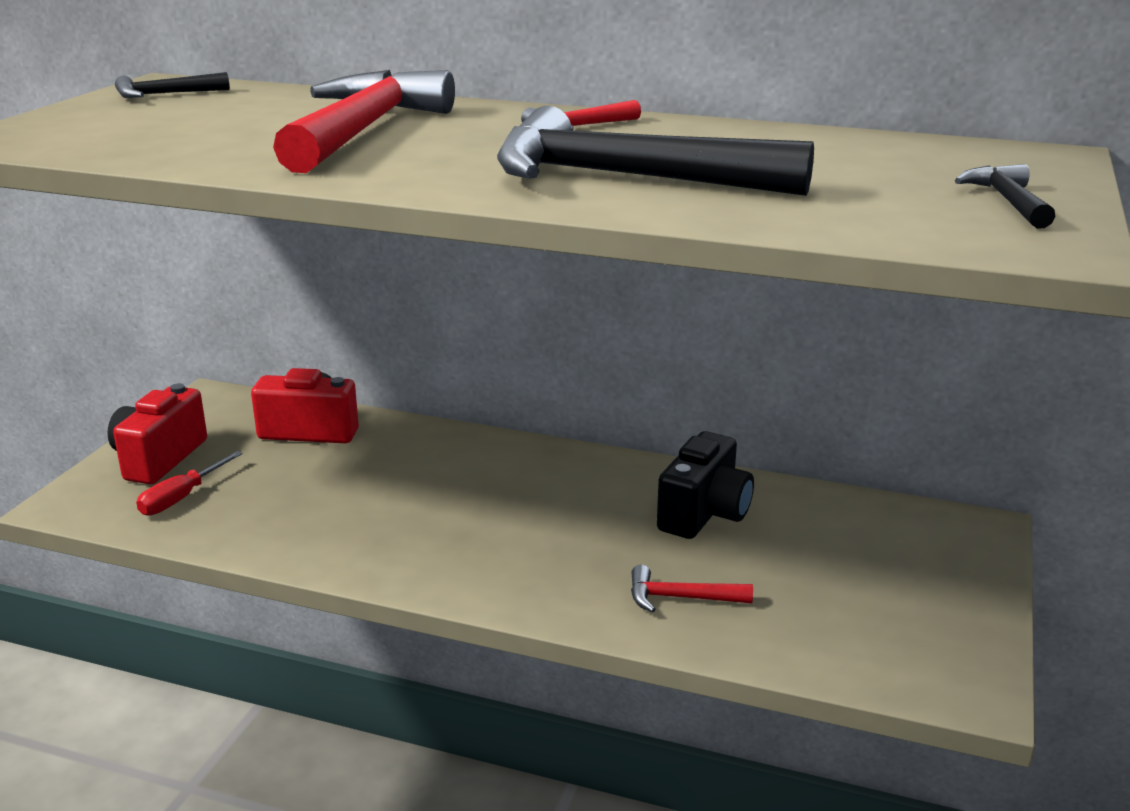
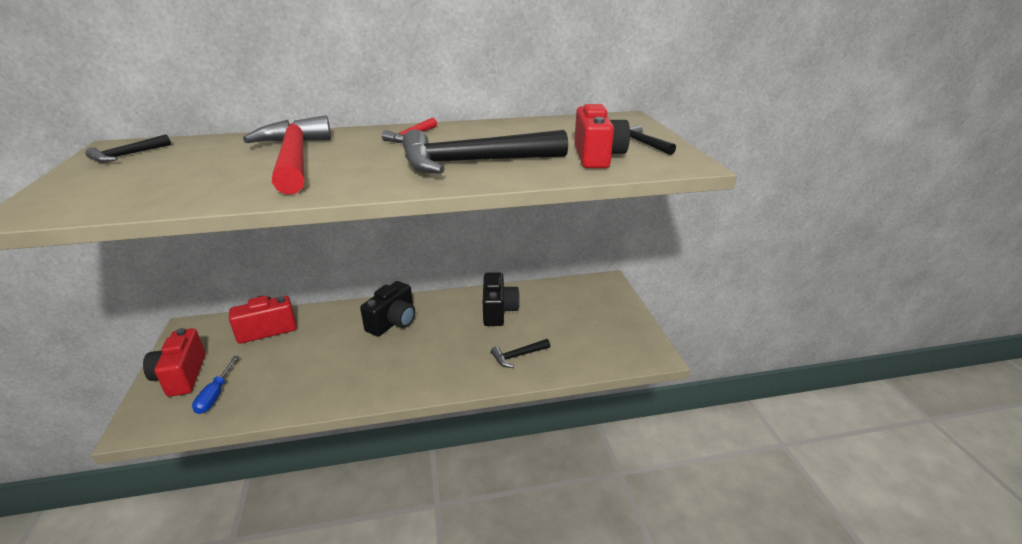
camera: 30 degrees left, 5 degrees up
red screwdriver [136,451,243,516] -> blue screwdriver [192,356,239,414]
red hammer [631,565,753,613] -> black hammer [491,339,550,368]
none -> black camera [360,281,415,337]
none -> red camera [574,104,630,168]

